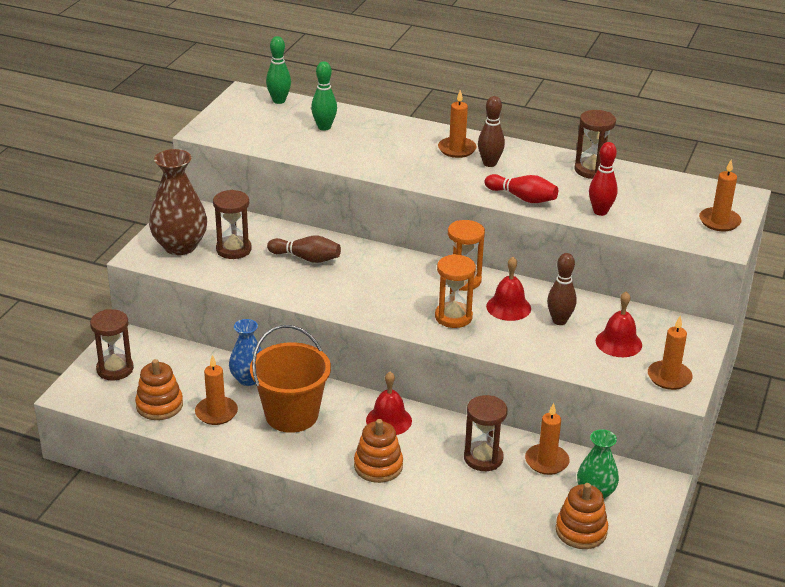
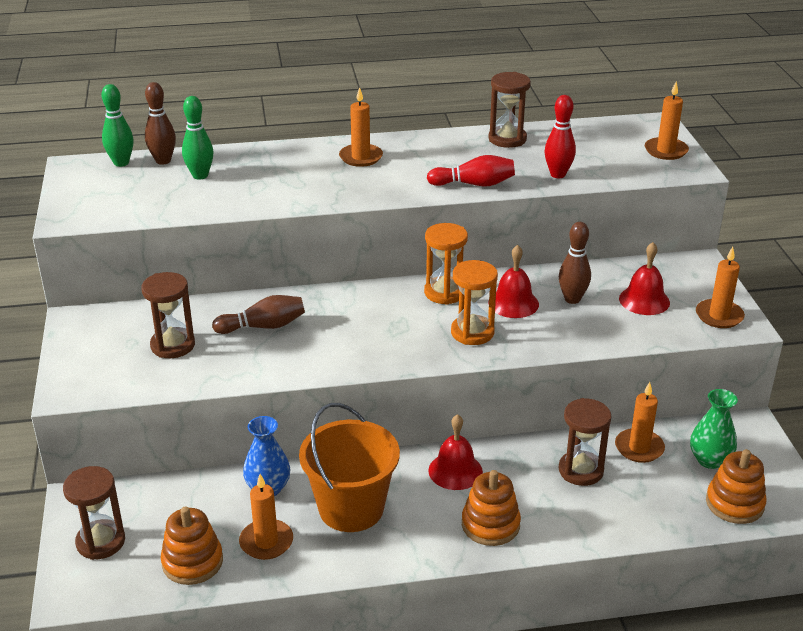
camera: 30 degrees left, 0 degrees up
brown vase [149,149,207,255] -> none
brown bowling pin [478,96,505,167] -> brown bowling pin moved to [145,82,176,165]

